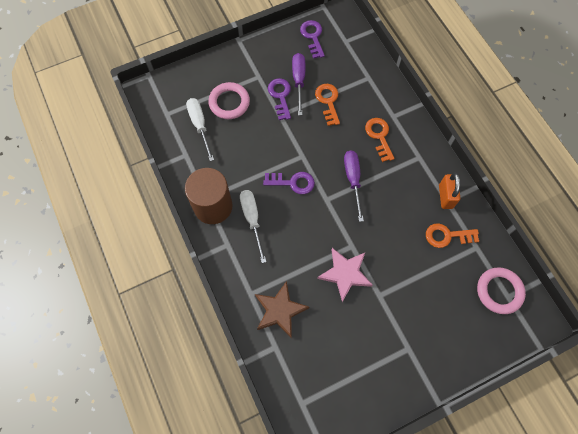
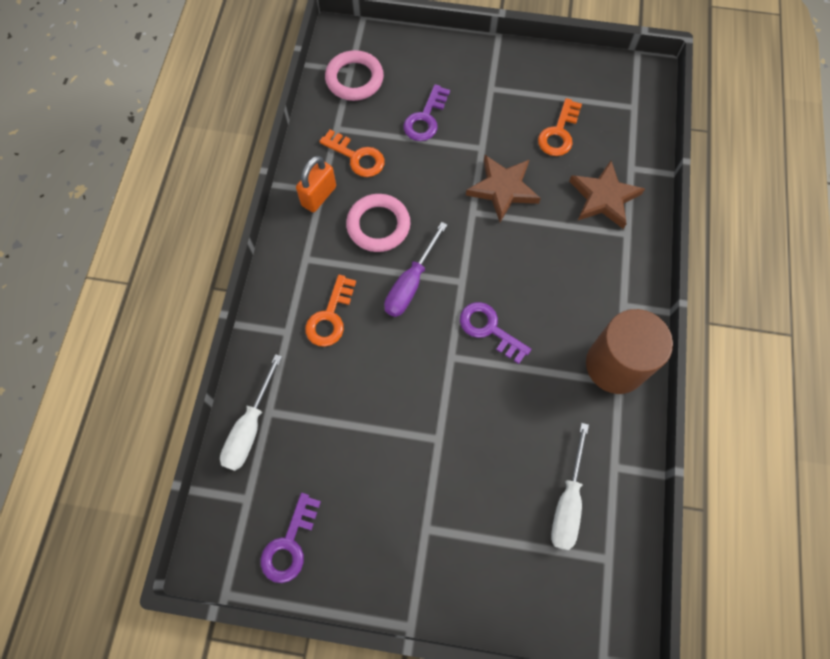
camera: 145 degrees left, 0 degrees up
pink ring [208,82,250,119] -> pink ring moved to [346,194,410,252]
white screwdriver [240,190,266,263] -> white screwdriver moved to [220,354,282,471]
purple key [268,78,291,120] -> purple key moved to [404,84,450,141]
purple screwdriver [292,53,305,115] -> none
orange key [315,84,340,126] -> orange key moved to [538,98,582,156]
pink star [317,248,373,302] -> brown star [466,155,541,222]

